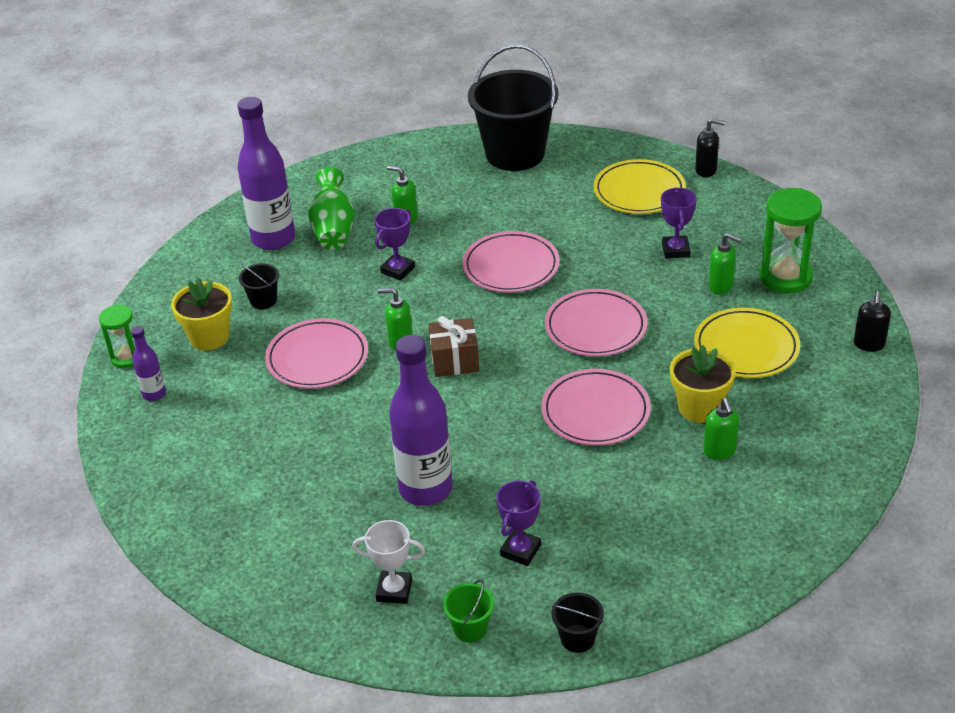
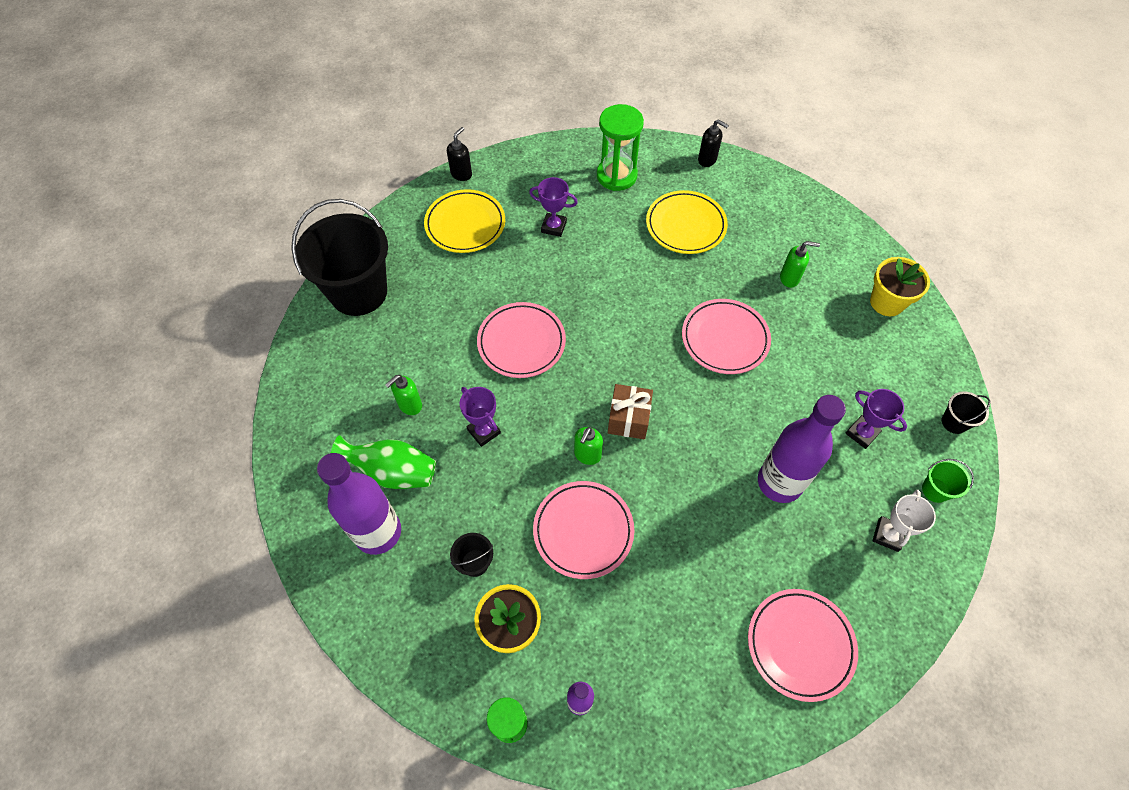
camera: 75 degrees left, 20 degrees up
pink plate [545,289,647,357] -> pink plate moved to [748,589,858,702]
yellow flower pot [670,345,736,423] -> yellow flower pot moved to [870,257,930,316]
green soap dispenser [709,233,742,294] -> none

